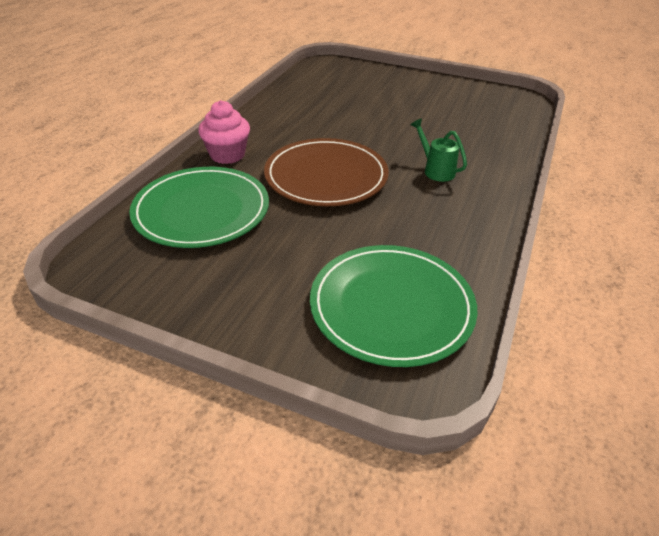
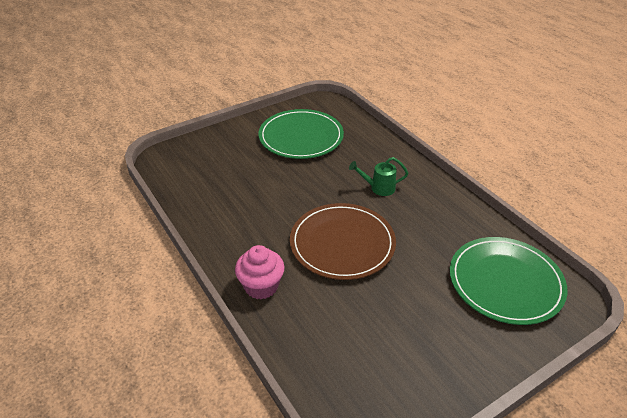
camera: 55 degrees left, 0 degrees up
green plate [129,167,269,248] -> green plate moved to [259,109,344,159]

